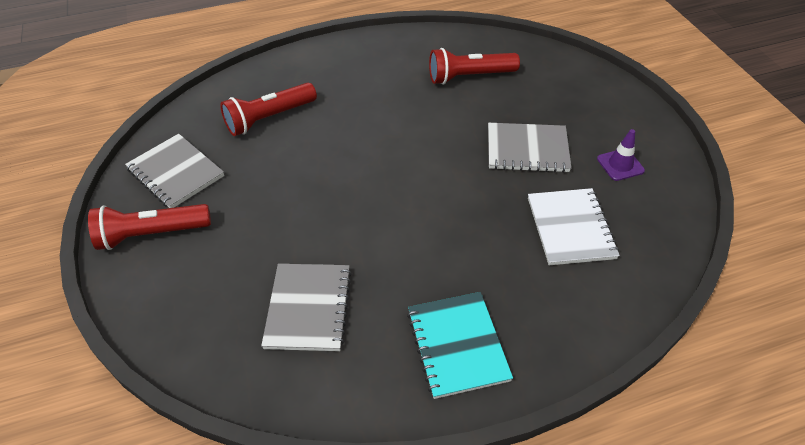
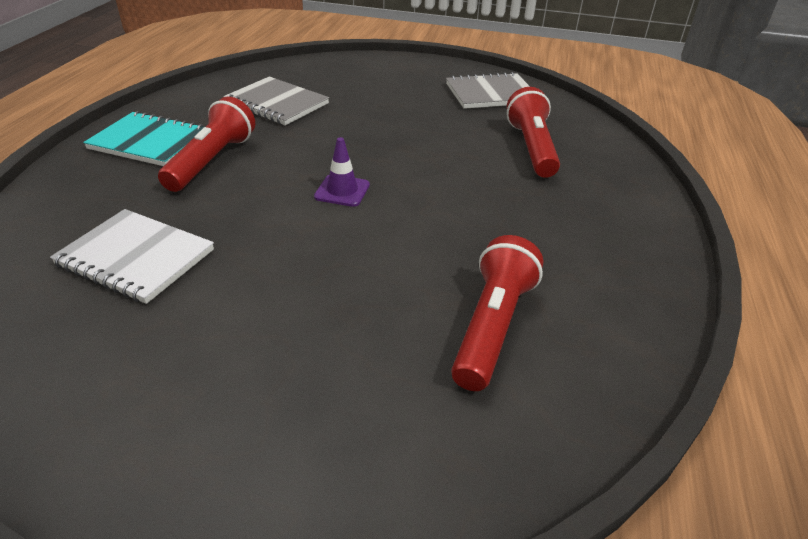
camera: 120 degrees right, 10 degrees down
red flashlight [88,204,211,250] -> red flashlight moved to [158,96,255,192]
grey notebook [488,123,571,173] -> none
purple traffic cone [597,129,645,181] -> purple traffic cone moved to [314,137,370,207]

